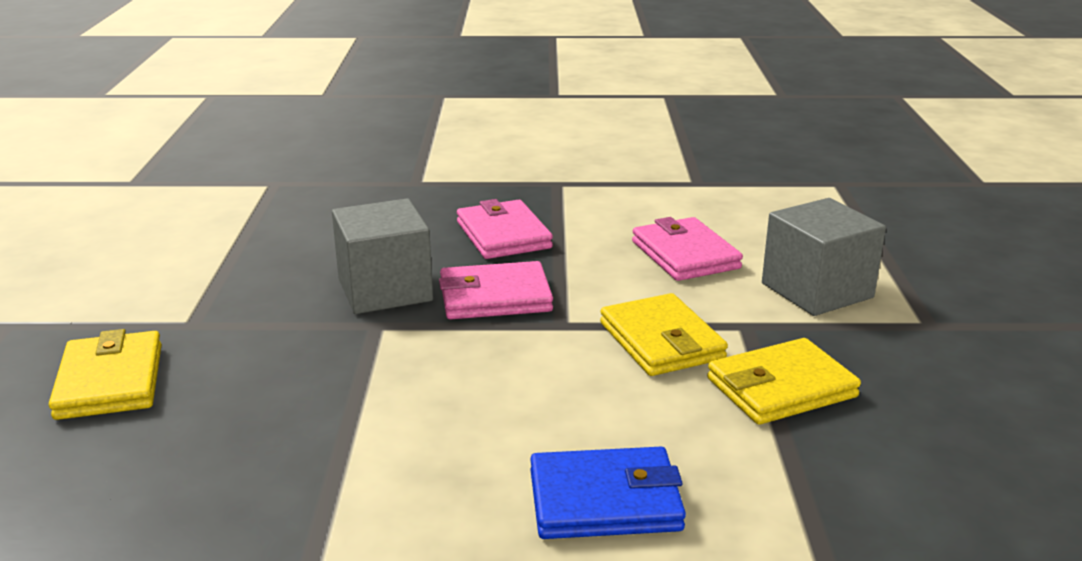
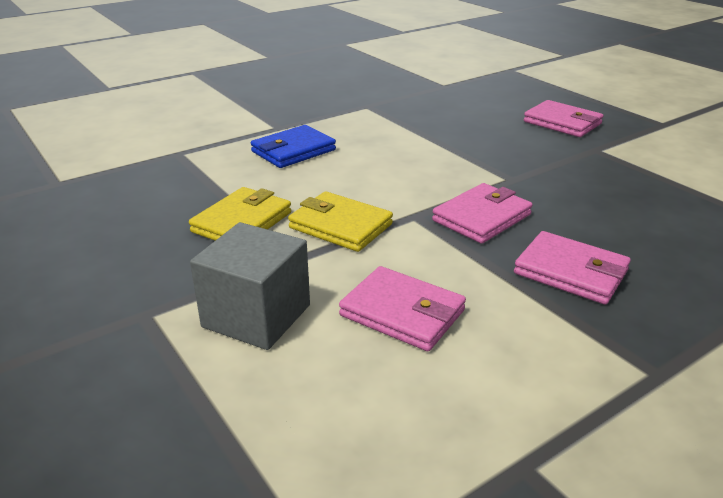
camera: 145 degrees right, 5 degrees up
yellow wallet [49,329,162,420] -> pink wallet [524,100,603,137]
grey cube [332,198,433,314] -> none

